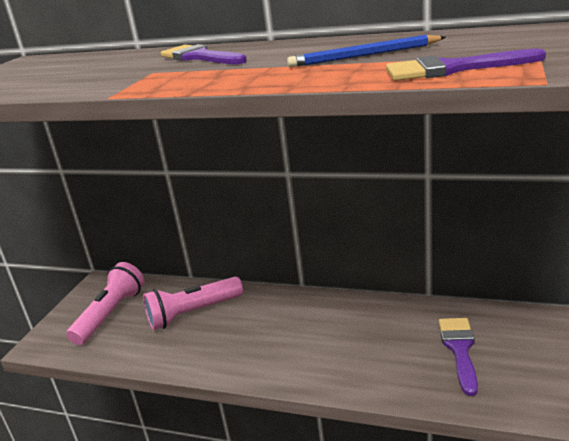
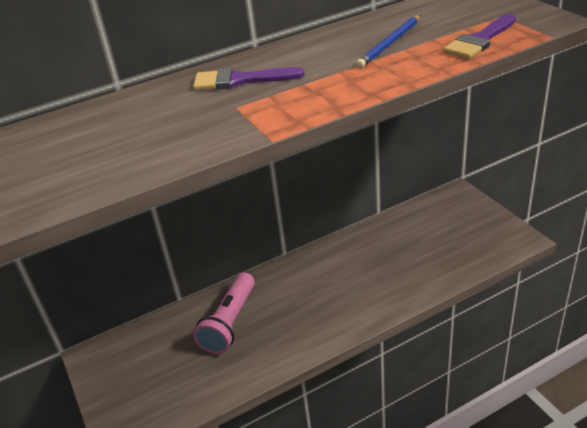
camera: 45 degrees left, 10 degrees up
pink flashlight [66,262,144,345] -> none
purple brush [439,318,478,396] -> none

